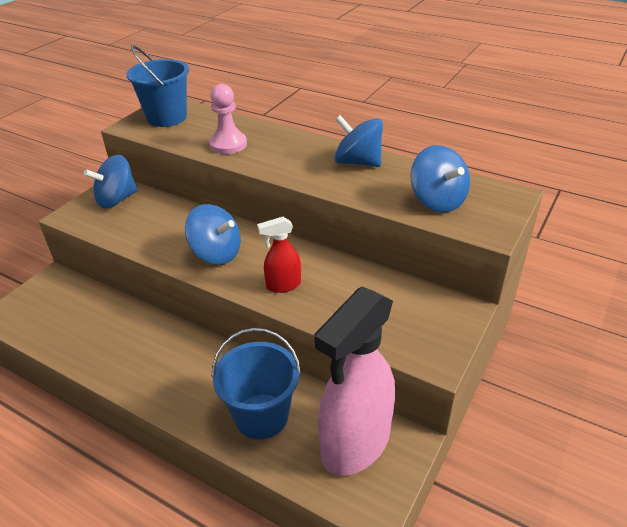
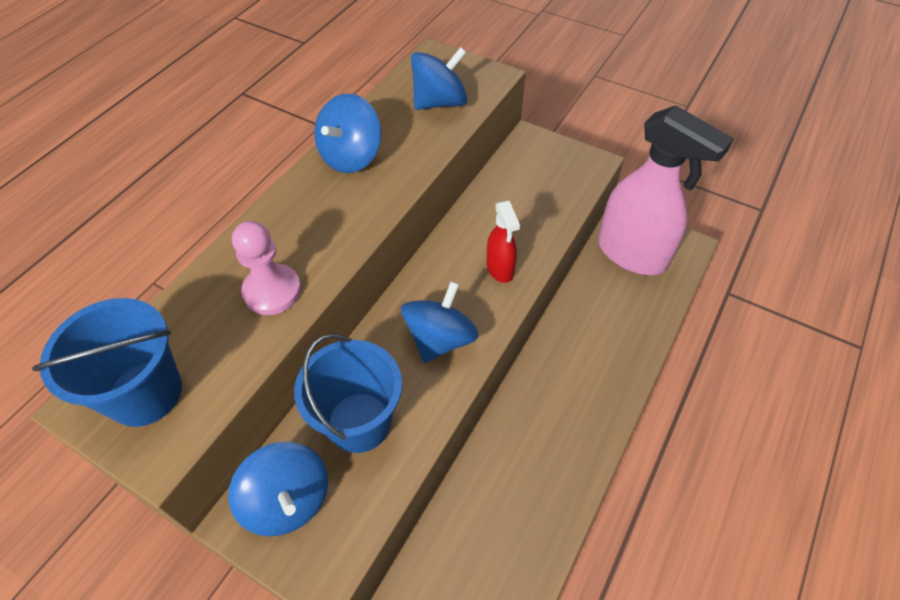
camera: 90 degrees left, 15 degrees up
blue bucket [211,328,301,440] -> blue bucket moved to [294,334,402,453]

